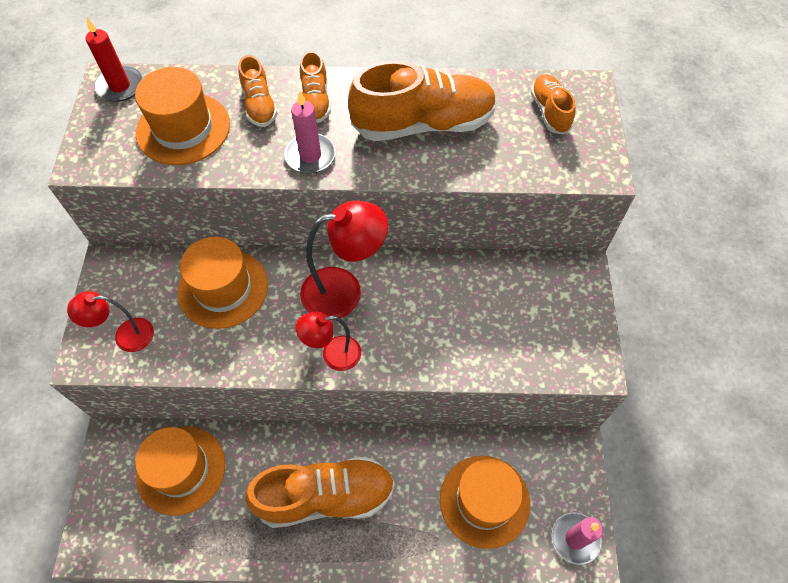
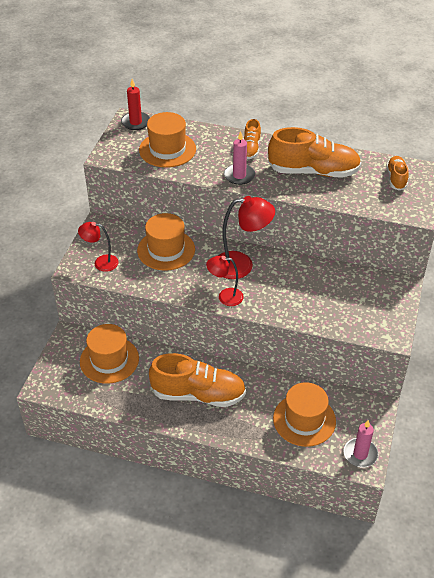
camera: 15 degrees right, 15 degrees down
orange shoe [238,55,278,127] -> none

